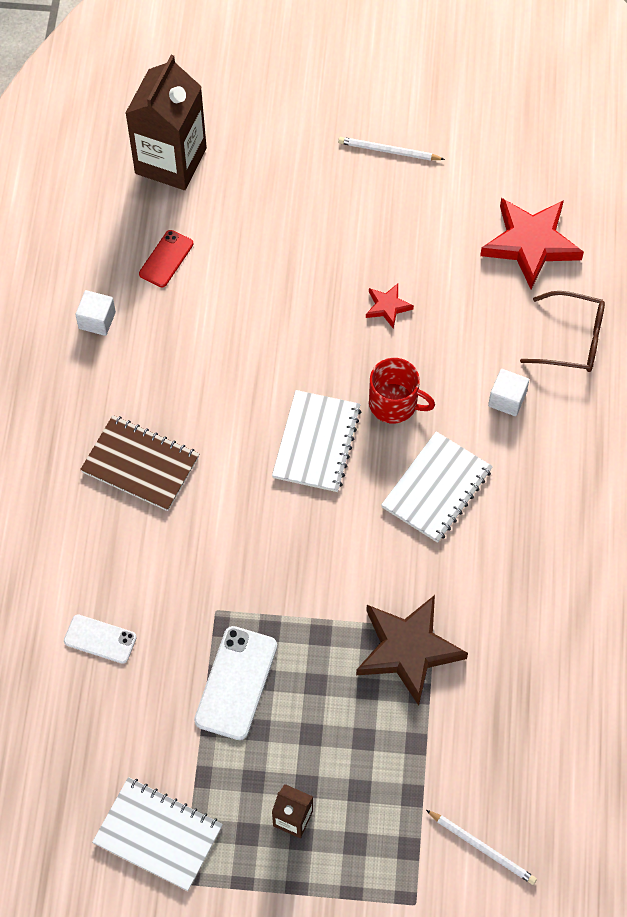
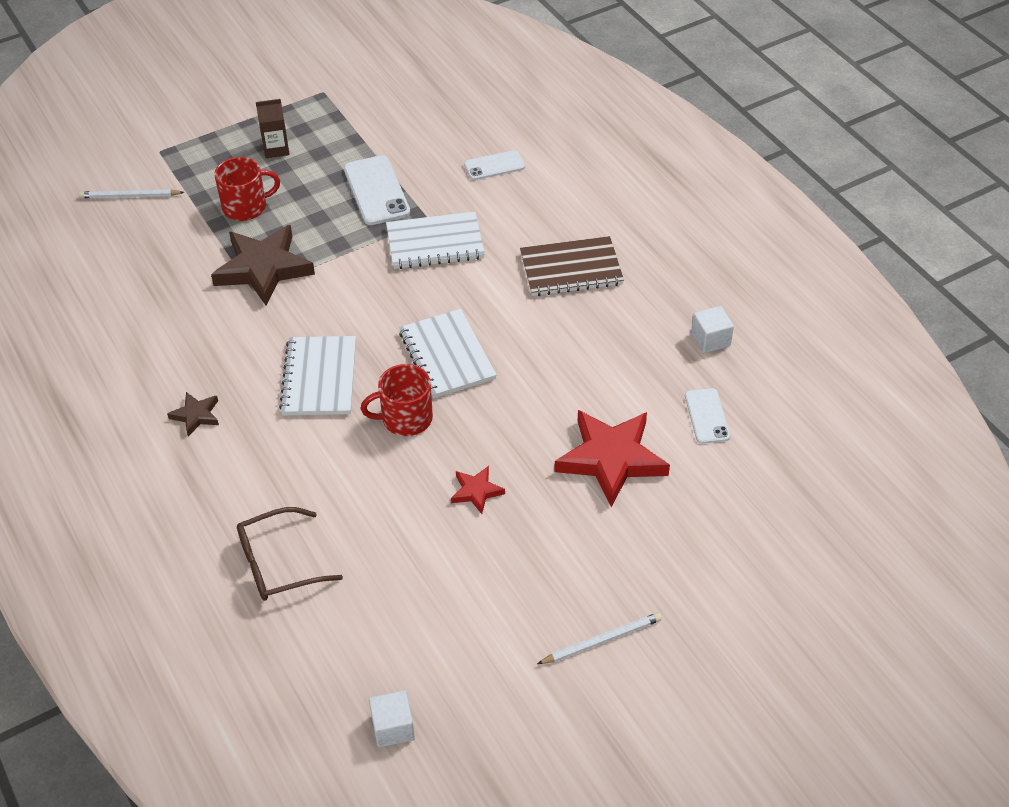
camera: 145 degrees right, 15 degrees down
white notebook [92,777,223,891] -> white notebook moved to [386,212,485,269]
brown carton [125,55,207,190] -> none
red phone [139,230,194,287] -> white phone [685,388,730,444]
red star [480,198,584,289] -> red star moved to [555,410,670,507]
white cube [488,369,529,416] -> white cube moved to [369,690,415,747]
none -> brown star [167,392,219,436]
none -> red mug [214,157,280,221]

